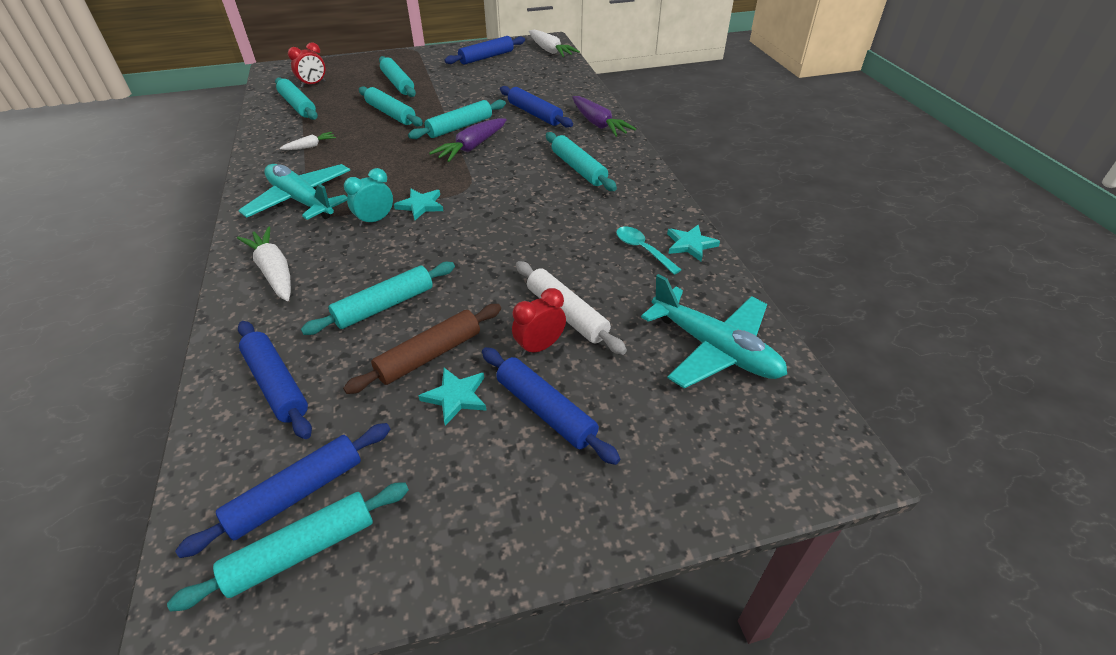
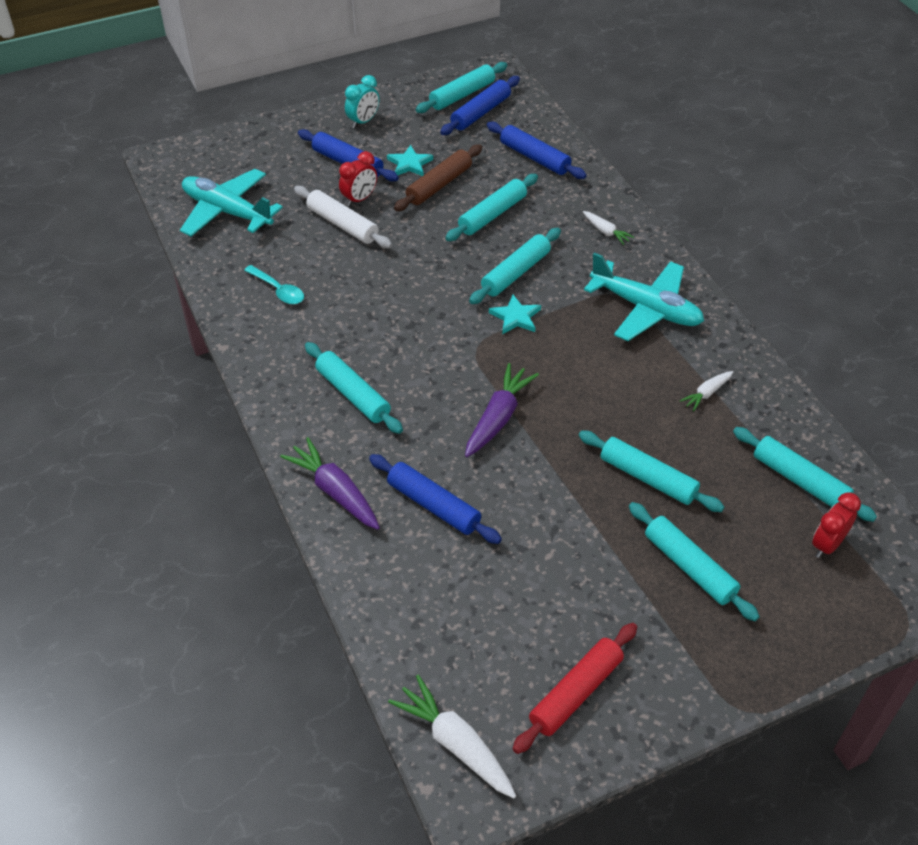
camera: 170 degrees right, 5 degrees up
white carrot [237,227,291,301] -> white carrot [583,211,634,245], size x0.55
turquoise clock [344,168,393,227] -> turquoise clock moved to [345,75,379,128]
turquoise rolling pin [408,100,506,139] -> turquoise rolling pin moved to [469,228,561,304]
blue rolling pin [444,36,525,65] -> red rolling pin [512,623,637,754]
turquoise star [667,225,720,261] -> none

